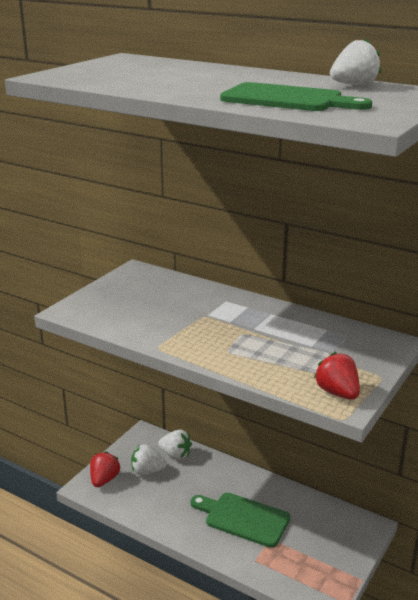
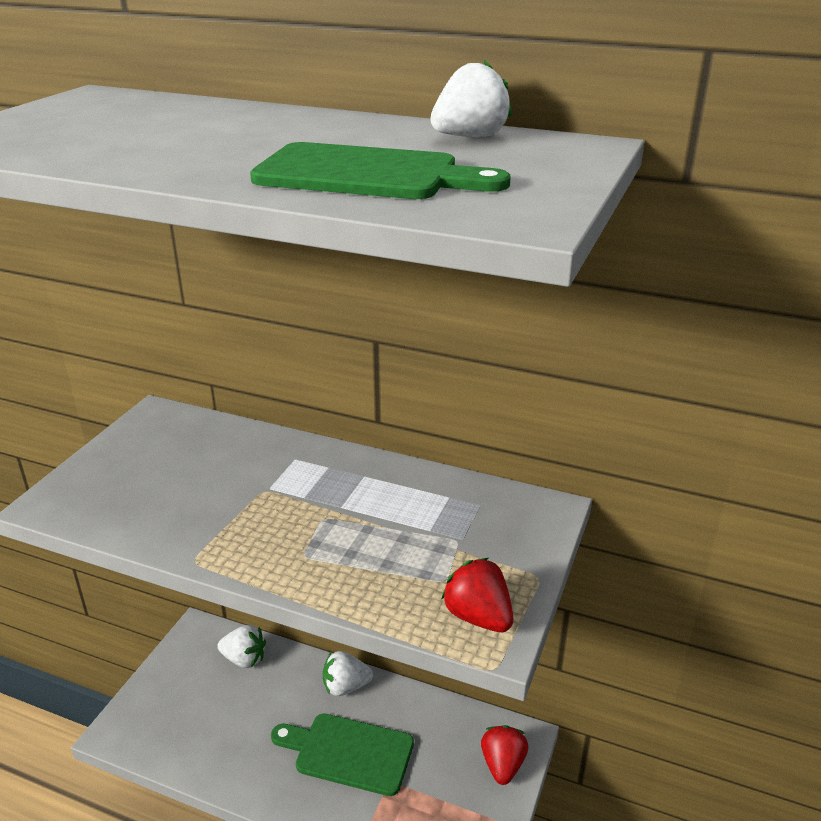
camera: 10 degrees left, 5 degrees up
red strawberry [90,451,120,487] -> red strawberry moved to [481,725,528,785]
white strawberry [131,444,167,475] -> white strawberry moved to [323,651,373,696]

